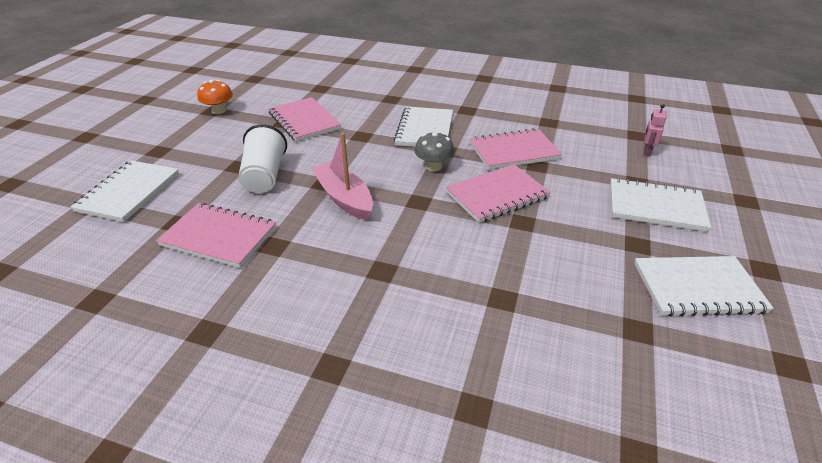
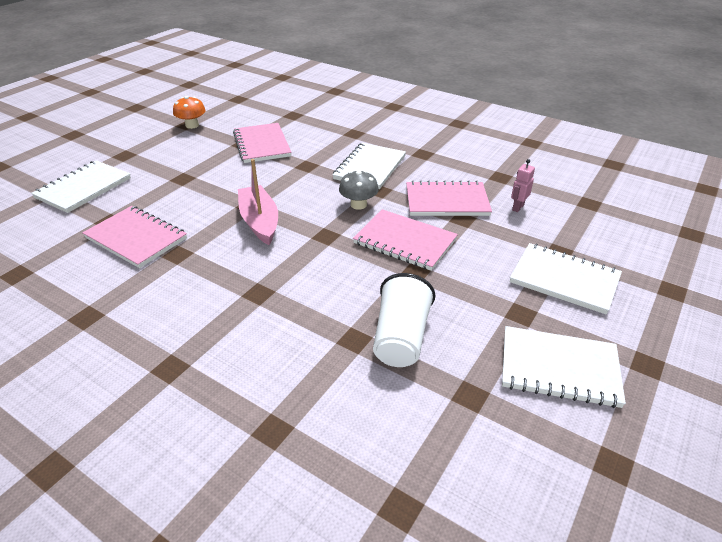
camera: 15 degrees right, 0 degrees up
white cup [238,124,287,193] -> white cup moved to [373,273,435,367]
pink notebook [446,164,551,223] -> pink notebook turned 45 degrees clockwise [353,209,458,271]
pink robot [644,104,667,156] -> pink robot moved to [511,159,535,212]

